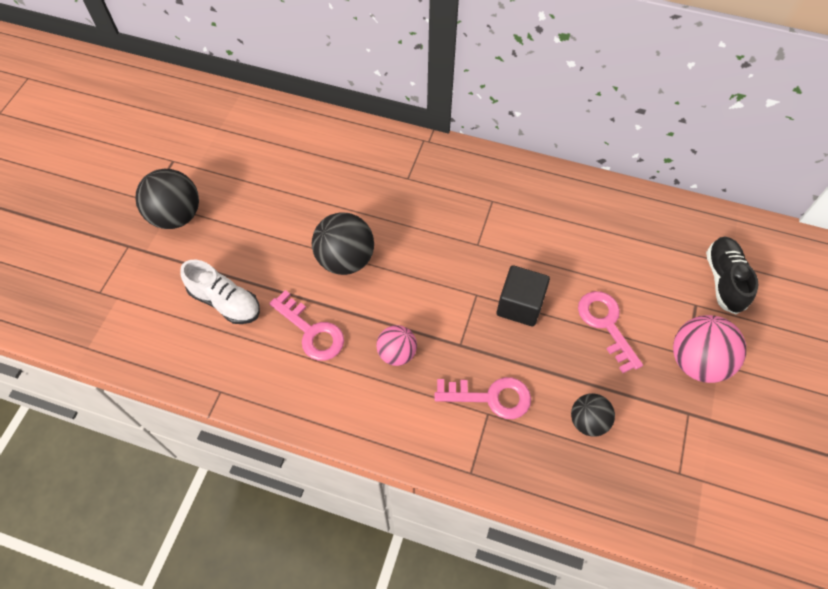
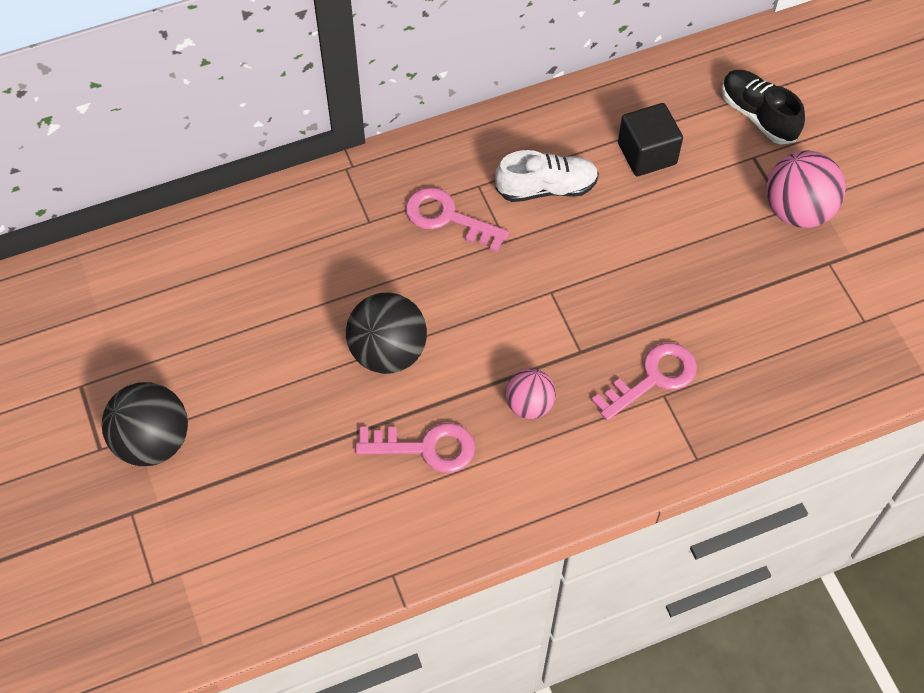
camera: 40 degrees left, 0 degrees up
white shoe [181,260,260,324] -> white shoe moved to [495,150,599,202]
black cube [497,265,550,326] -> black cube moved to [618,103,683,176]
black ball [571,393,615,437] -> none
pink key [578,291,643,373] -> pink key moved to [405,187,509,252]

